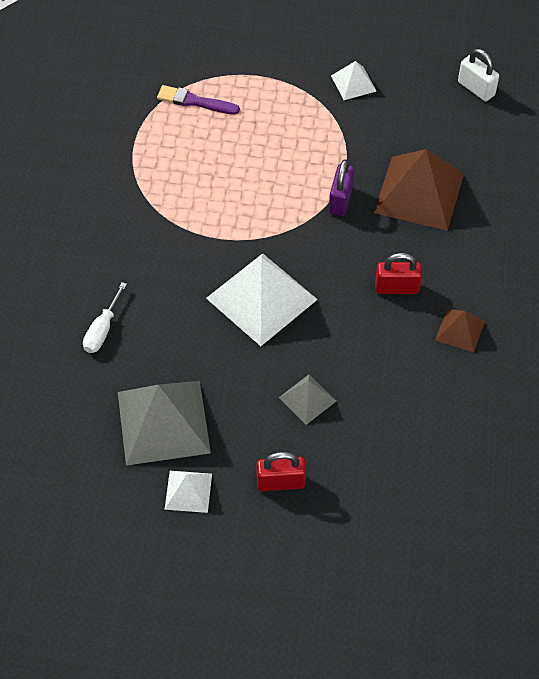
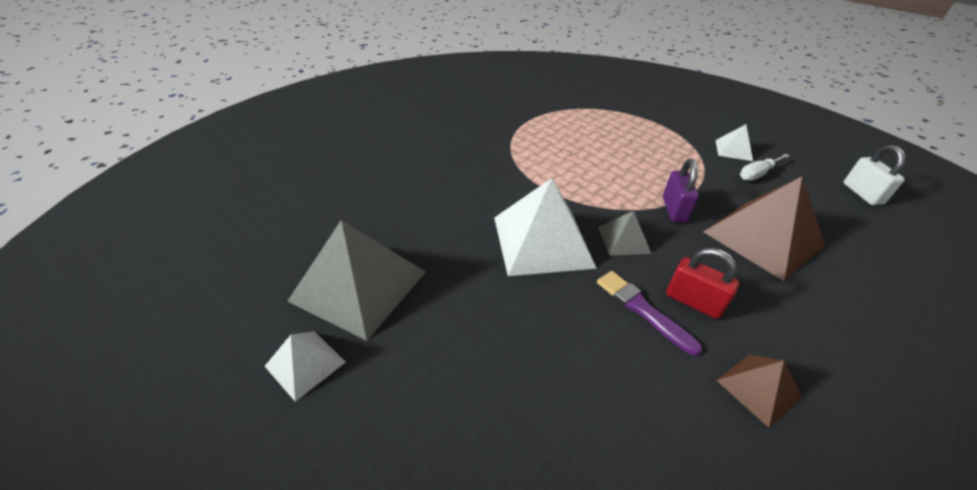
camera: 35 degrees right, 15 degrees down
white screwdriver [83,282,127,353] -> white screwdriver moved to [740,154,790,181]
purple brush [157,85,240,115] -> purple brush moved to [597,271,703,356]
red padlock [256,452,306,491] -> none
grey pyramid [279,374,336,425] -> grey pyramid moved to [598,211,652,256]
purple padlock [329,159,355,216] -> purple padlock turned 45 degrees counterclockwise [663,159,699,223]

